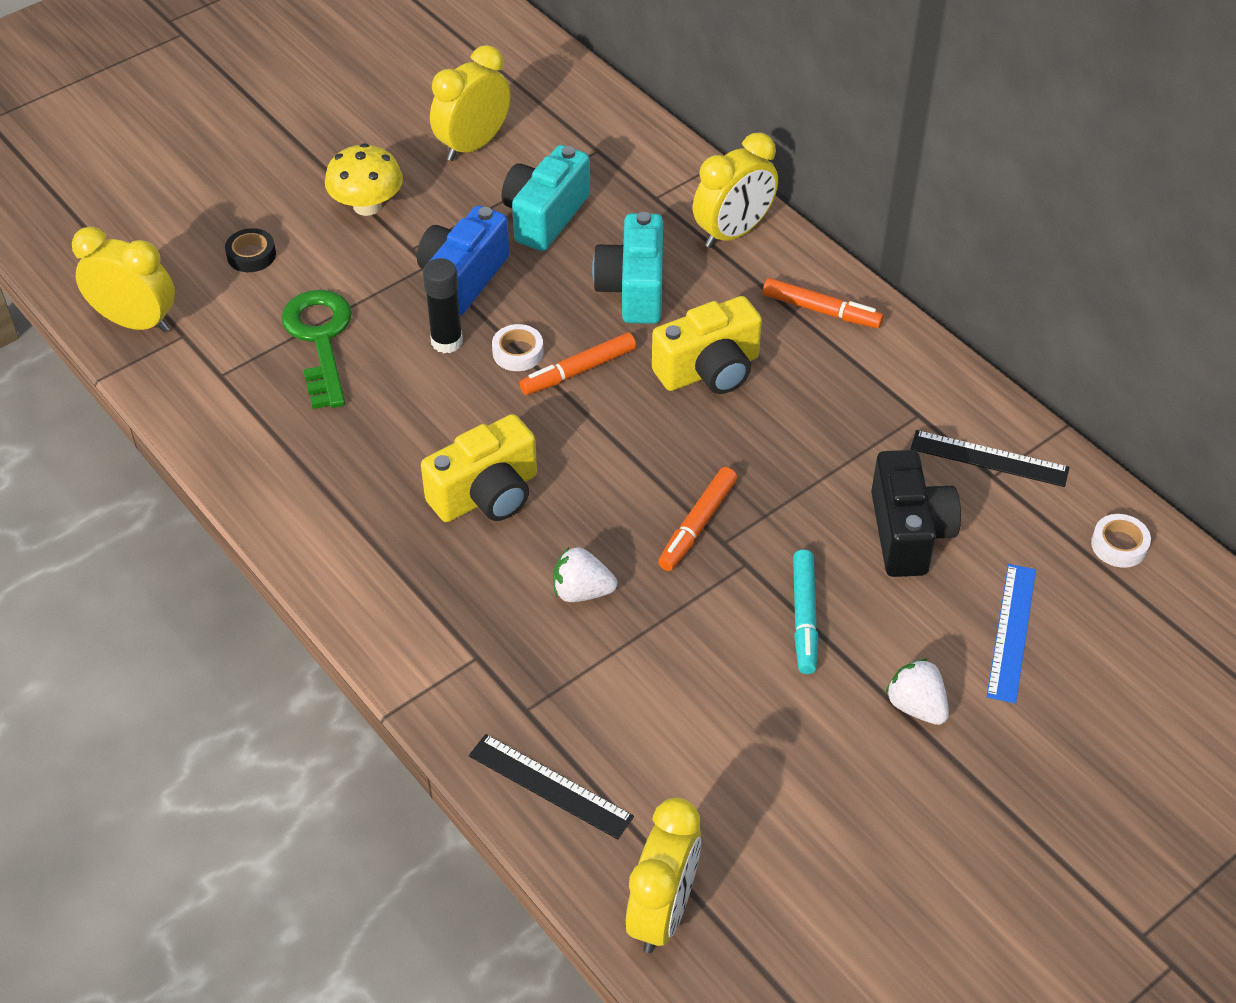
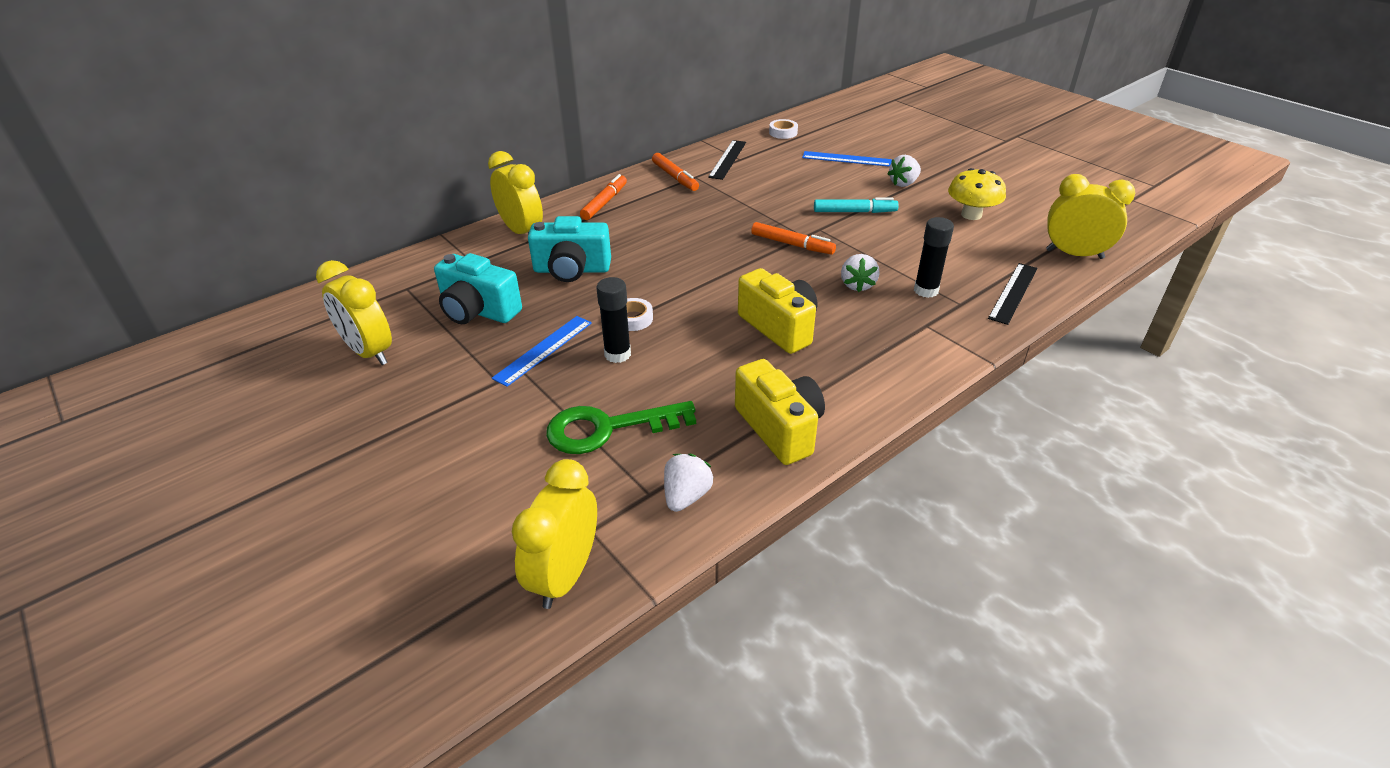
camera: 90 degrees left, 10 degrees down
black tape [225,228,276,272] -> none
yellow mushroom [325,143,403,216] -> yellow mushroom moved to [948,168,1006,220]
blue camera [417,205,509,316] -> blue ruler [492,316,592,387]
orange marker [519,332,636,395] -> orange marker moved to [652,153,699,191]
yellow camera [652,296,762,394] -> yellow camera moved to [735,359,825,465]
black camera [871,450,961,577] -> none
none -> white strawberry [664,454,713,512]
none -> black glue stick [914,217,954,298]

